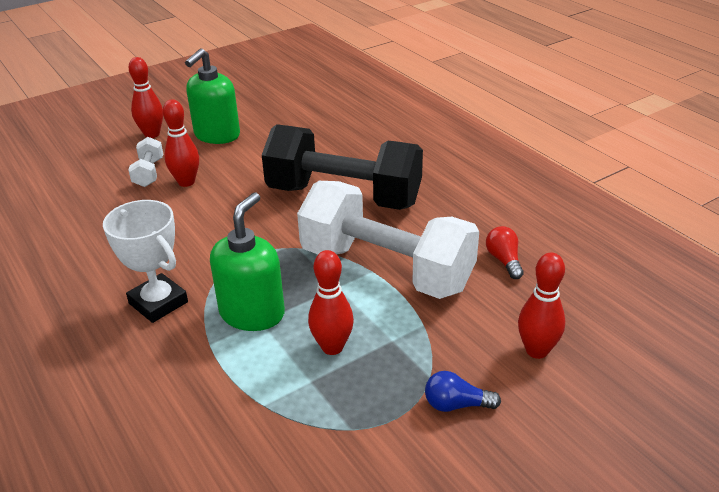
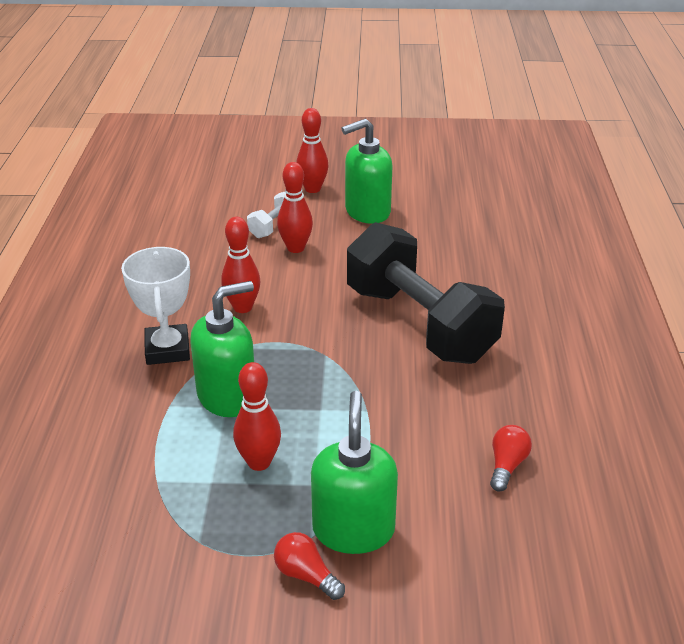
camera: 35 degrees right, 0 degrees up
white dumbbell [297,181,479,299] -> none
blue light bulb [425,371,501,412] -> red light bulb [274,532,345,600]
red bowling pin [518,253,565,359] -> red bowling pin moved to [221,217,260,313]
none -> green soap dispenser [311,391,398,554]

